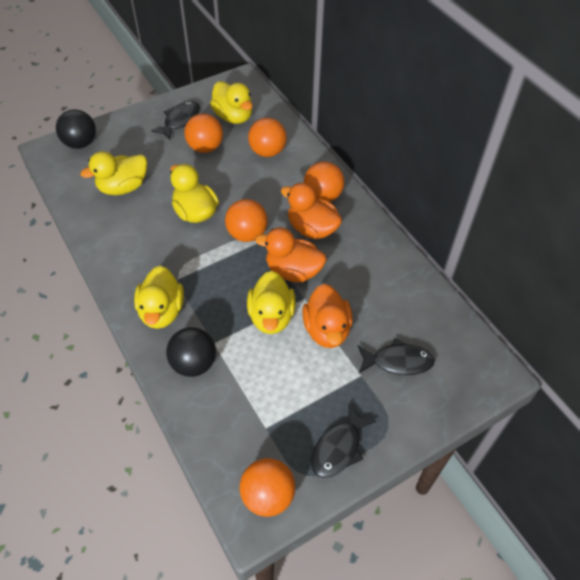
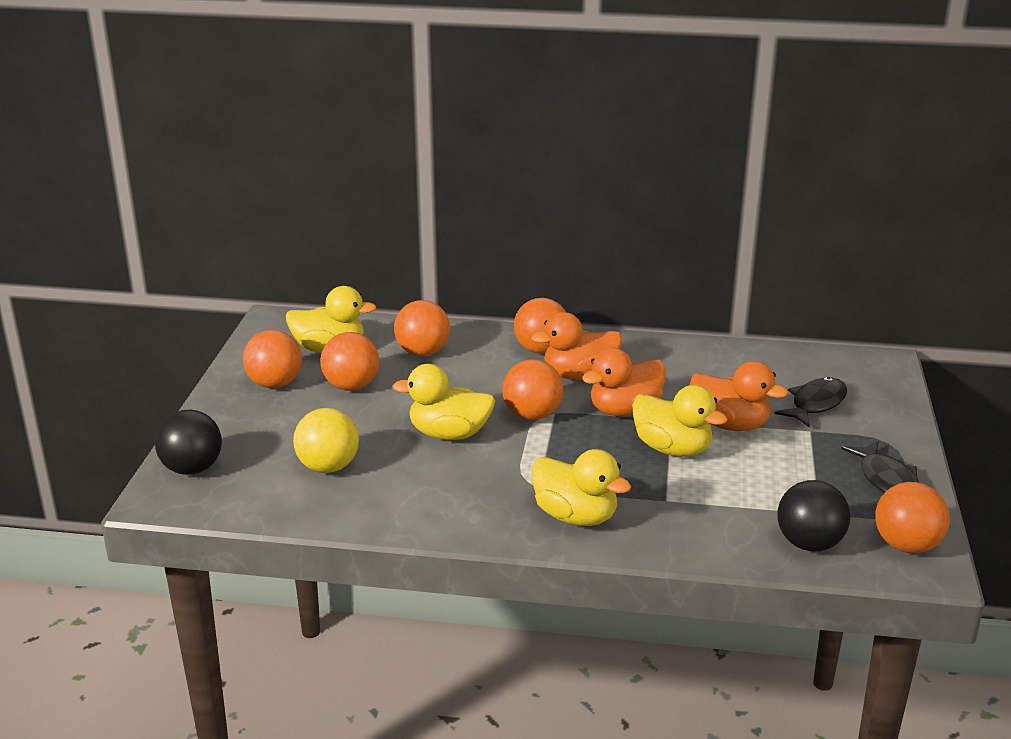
camera: 50 degrees left, 25 degrees down
yellow duck [81,151,147,195] -> yellow ball [293,408,359,473]
black fish [151,101,200,140] -> orange ball [243,330,302,388]
black ball [166,327,216,377] -> black ball moved to [777,480,850,552]

